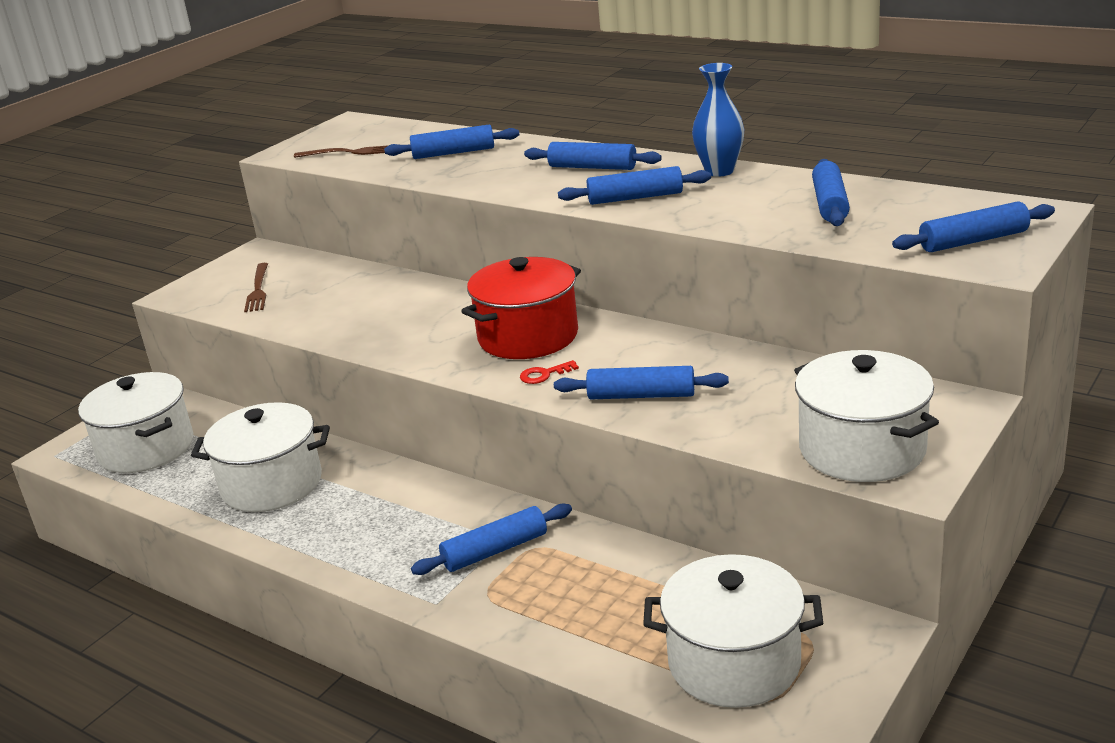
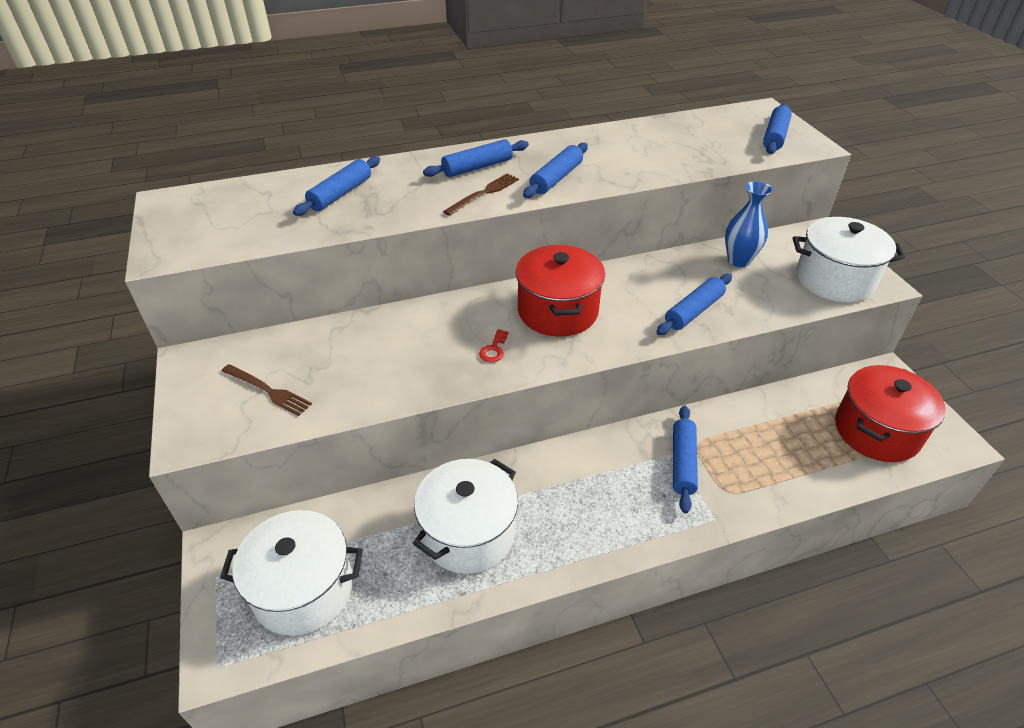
camera: 55 degrees left, 15 degrees up
brown fork [294,145,389,158] -> brown fork moved to [443,173,519,216]
red key [520,360,579,384] -> red key moved to [479,329,508,362]
white pot [643,554,823,708] -> red pot [835,365,946,462]
blue vase [692,63,744,177] -> blue vase moved to [725,181,773,267]
blue rolling pin [812,159,850,226] -> none

